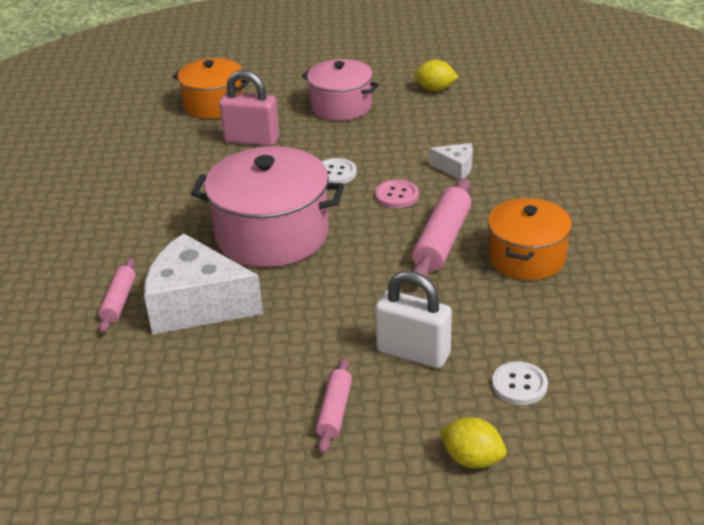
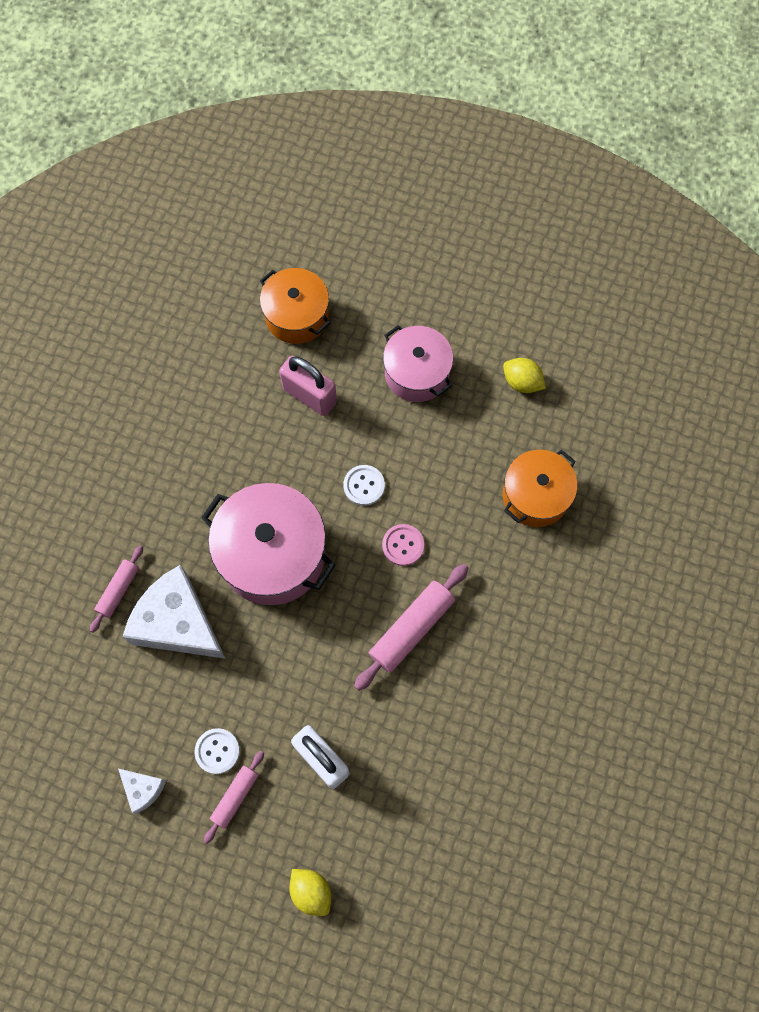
camera: 20 degrees right, 35 degrees up
white cheese [429,143,473,180] -> white cheese moved to [118,769,166,814]
orange pot [488,198,572,280] -> orange pot moved to [503,450,577,527]
white button [492,361,548,405] -> white button moved to [195,728,240,774]

